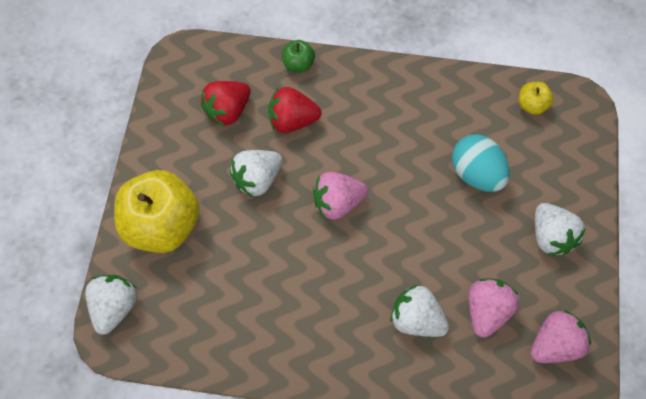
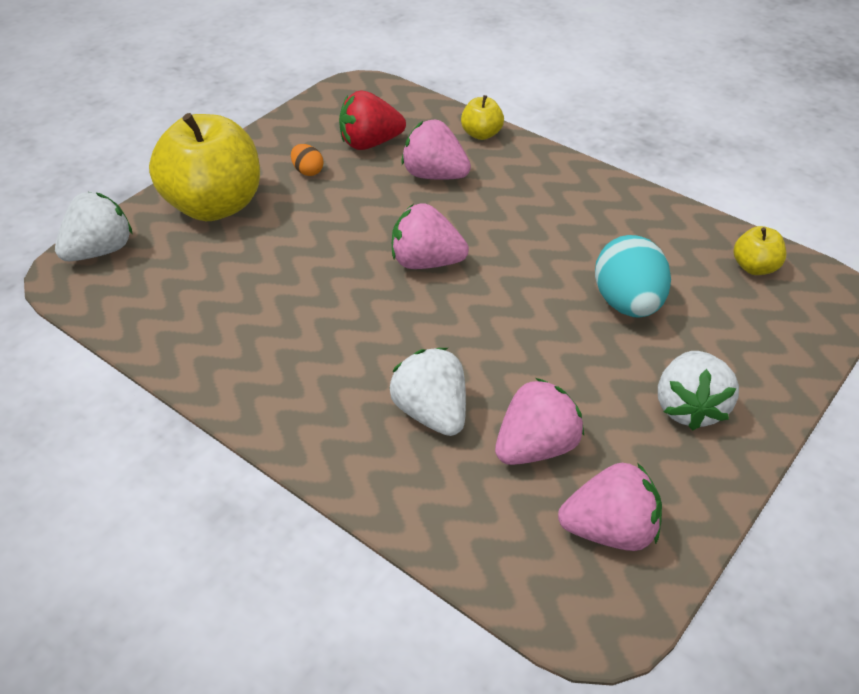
camera: 30 degrees right, 20 degrees down
white strawberry [230,150,282,198] -> none
red strawberry [268,87,321,133] -> pink strawberry [401,120,471,180]
green apple [282,40,315,72] -> yellow apple [461,95,504,140]
none -> orange egg [291,144,324,176]

